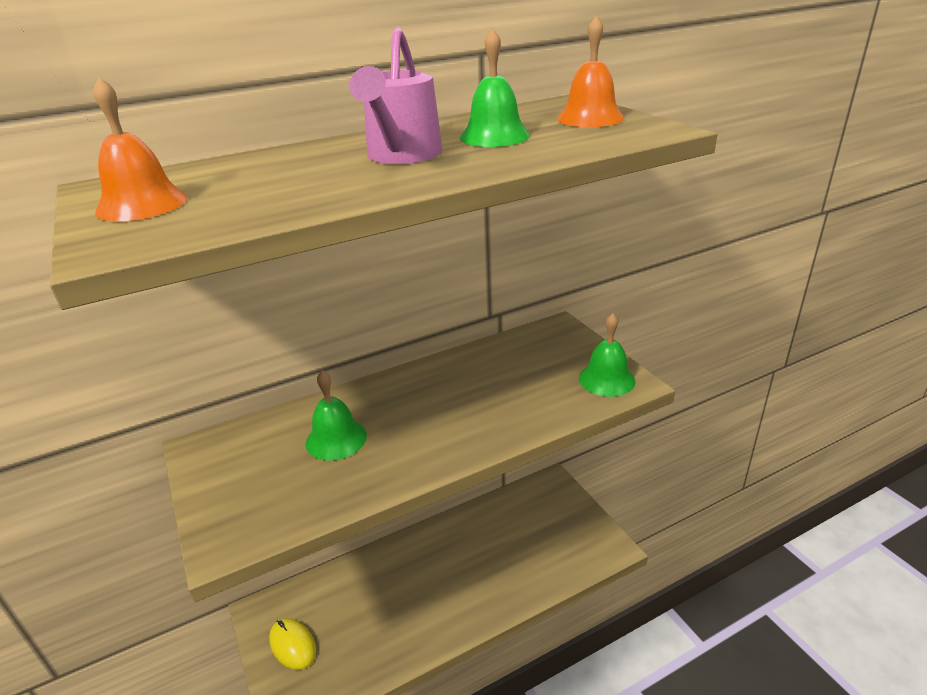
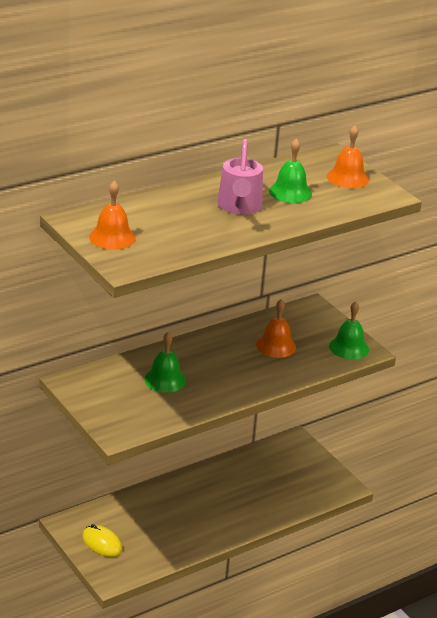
camera: 10 degrees left, 0 degrees up
none -> orange bell [256,299,296,358]

